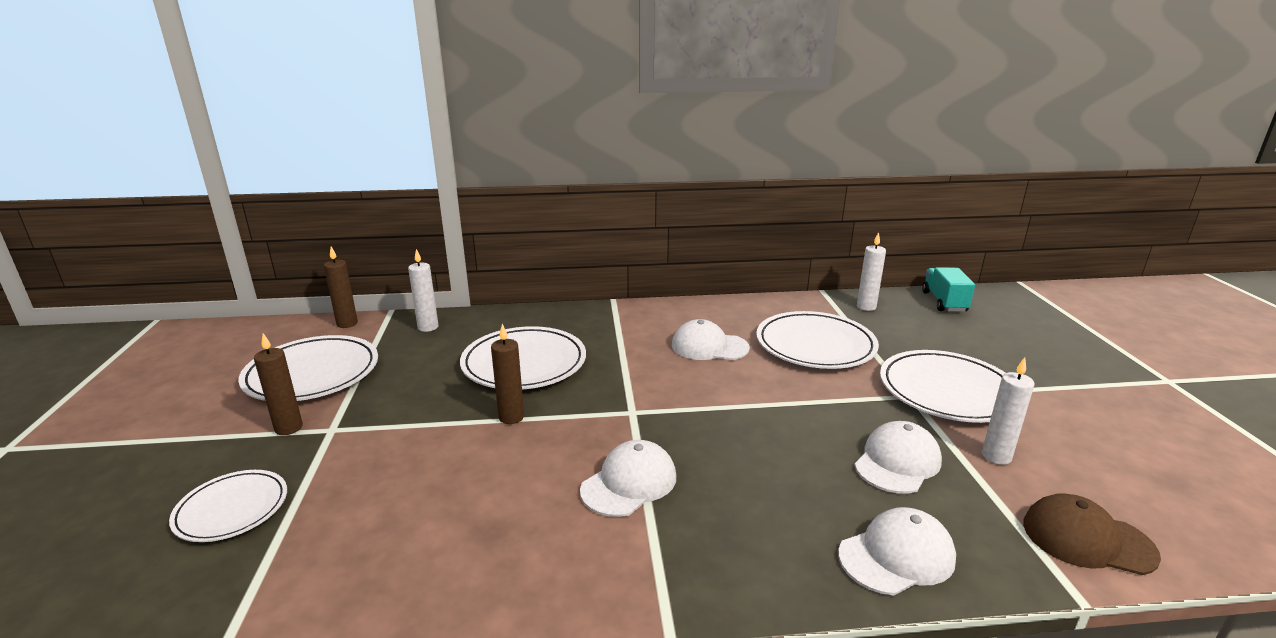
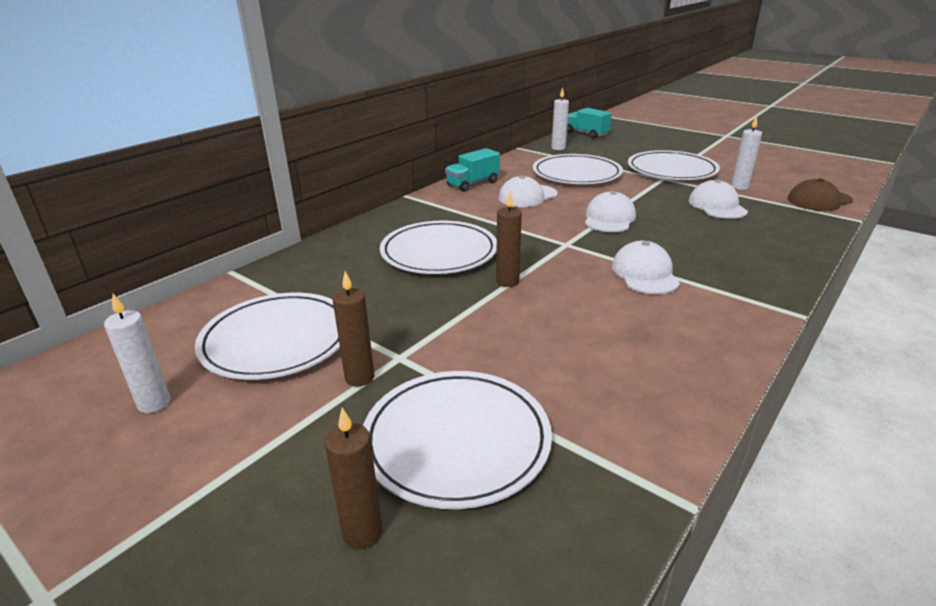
camera: 45 degrees left, 5 degrees up
white plate [169,470,287,542] -> white plate [363,371,552,509], size x1.65
brown candle [324,246,358,328] -> brown candle moved to [325,408,382,549]
white candle [408,249,439,332] -> white candle moved to [104,294,171,413]
white cap [838,507,956,595] -> white cap moved to [585,191,636,232]
none -> turquoise truck [445,148,500,192]

